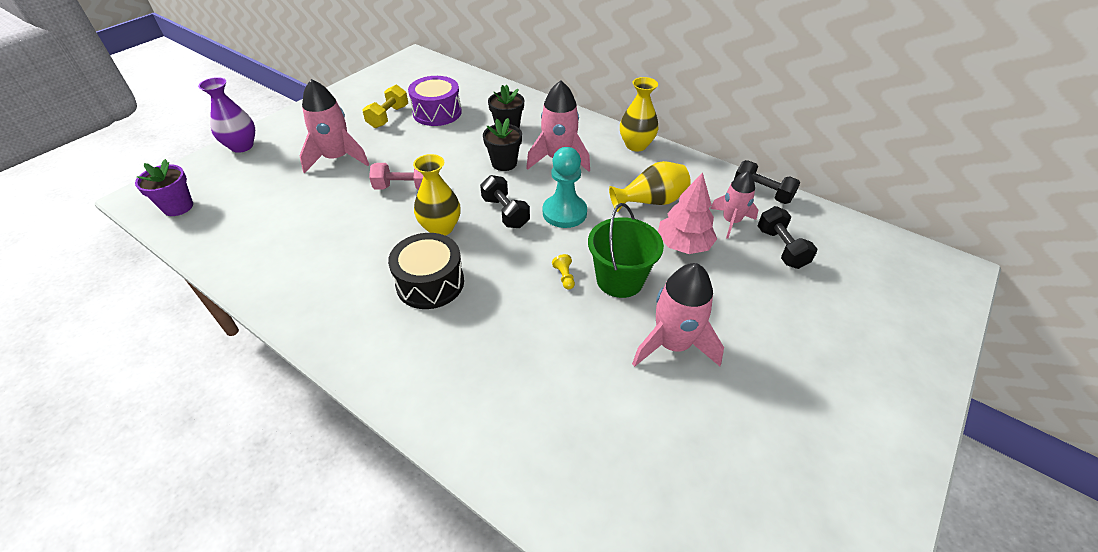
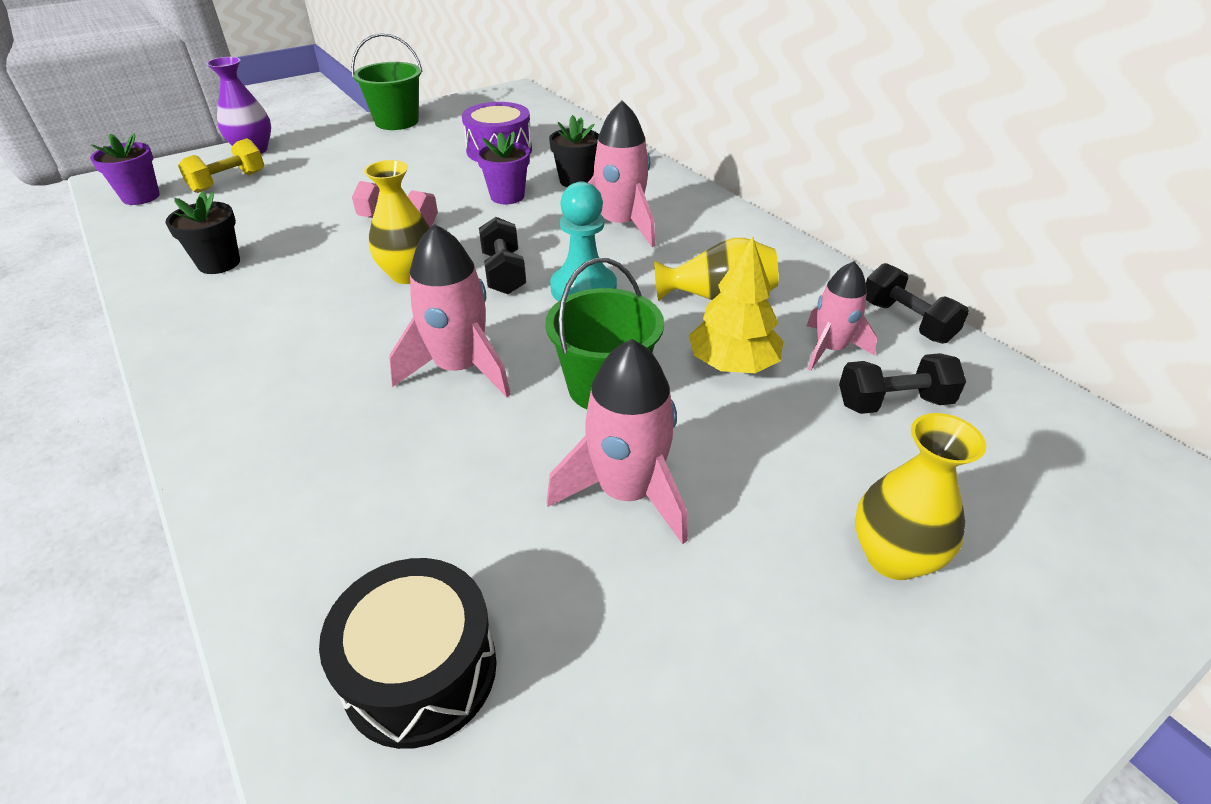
camera: 20 degrees right, 5 degrees down
pink rocket [300,79,369,173] -> pink rocket moved to [389,224,511,397]
yellow dumbbell [362,85,408,128] -> yellow dumbbell moved to [178,138,264,193]
black drum [388,233,464,309] -> black drum moved to [319,558,497,749]
black flower pot [483,118,522,171] -> black flower pot moved to [165,192,240,274]
yellow pawn [552,254,575,289] -> none
yellow vase [620,77,659,151] -> yellow vase moved to [855,413,986,580]
pink tree [658,172,717,254] -> yellow tree [689,237,784,373]
black dumbbell [758,206,817,269] -> black dumbbell turned 75 degrees clockwise [839,353,966,414]
none -> green bucket [351,33,423,130]
none -> purple flower pot [476,131,530,204]

